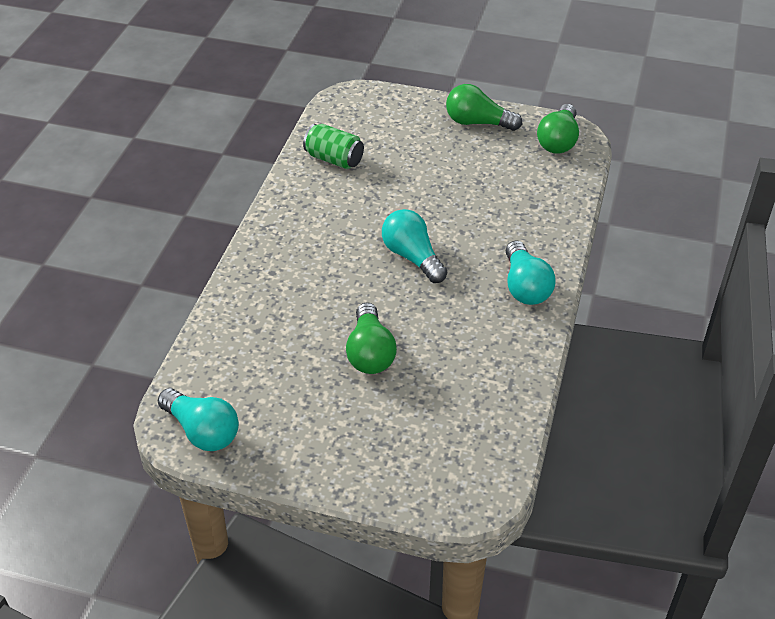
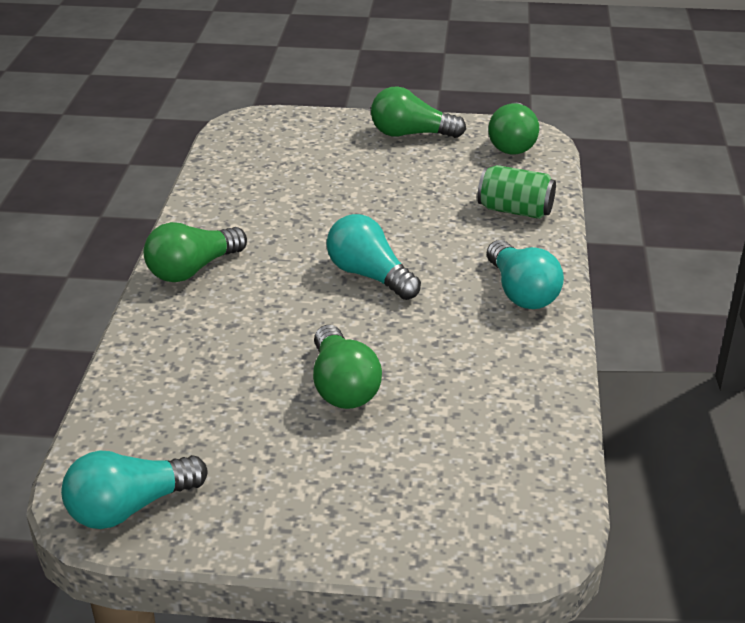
camera: 10 degrees left, 10 degrees down
turquoise light bulb [158,388,239,451] -> turquoise light bulb turned 120 degrees clockwise [61,450,207,529]
green can [303,124,364,169] -> green can moved to [477,165,556,219]
none -> green light bulb [144,222,247,282]

